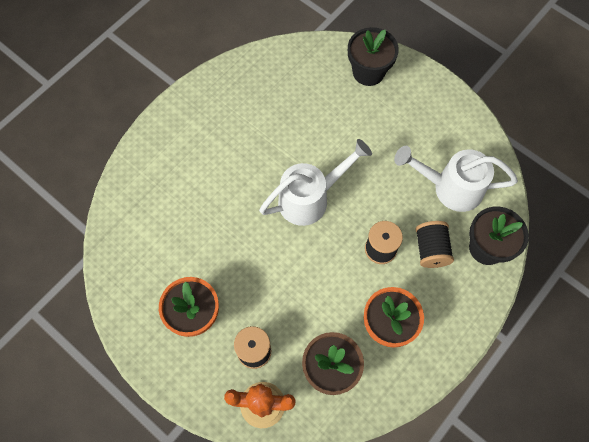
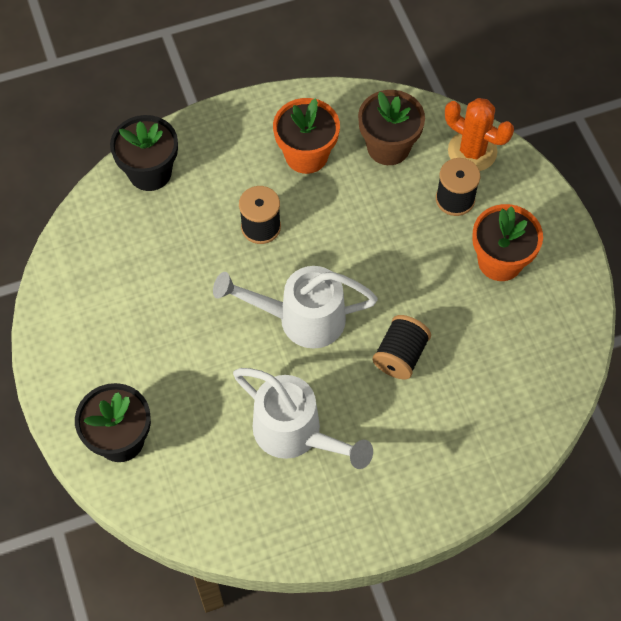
camera: 150 degrees left, 5 degrees down
white watering can [394,146,518,212] -> white watering can moved to [233,368,373,469]
black spool [415,221,454,268] -> black spool moved to [373,315,431,379]

